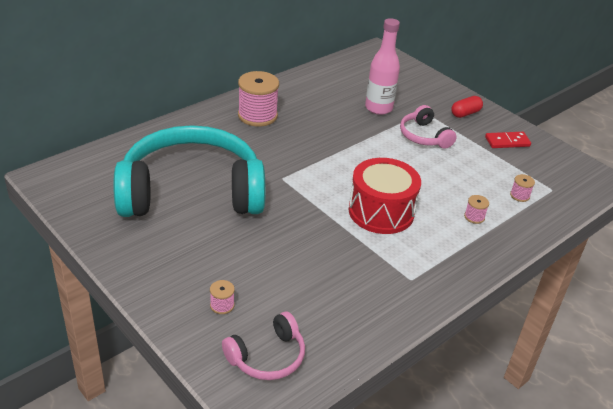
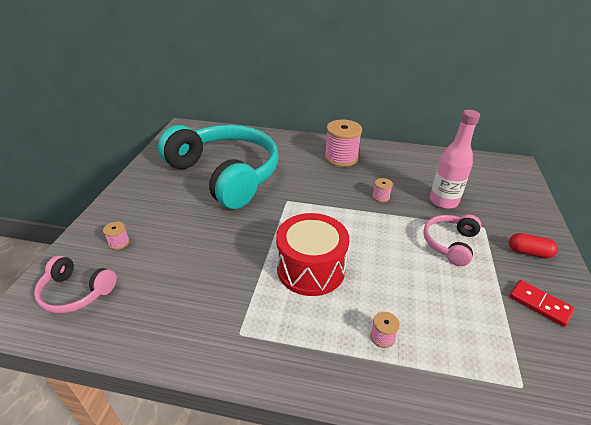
camera: 55 degrees right, 0 degrees up
pink spool [510,174,535,202] -> pink spool moved to [373,178,393,202]

